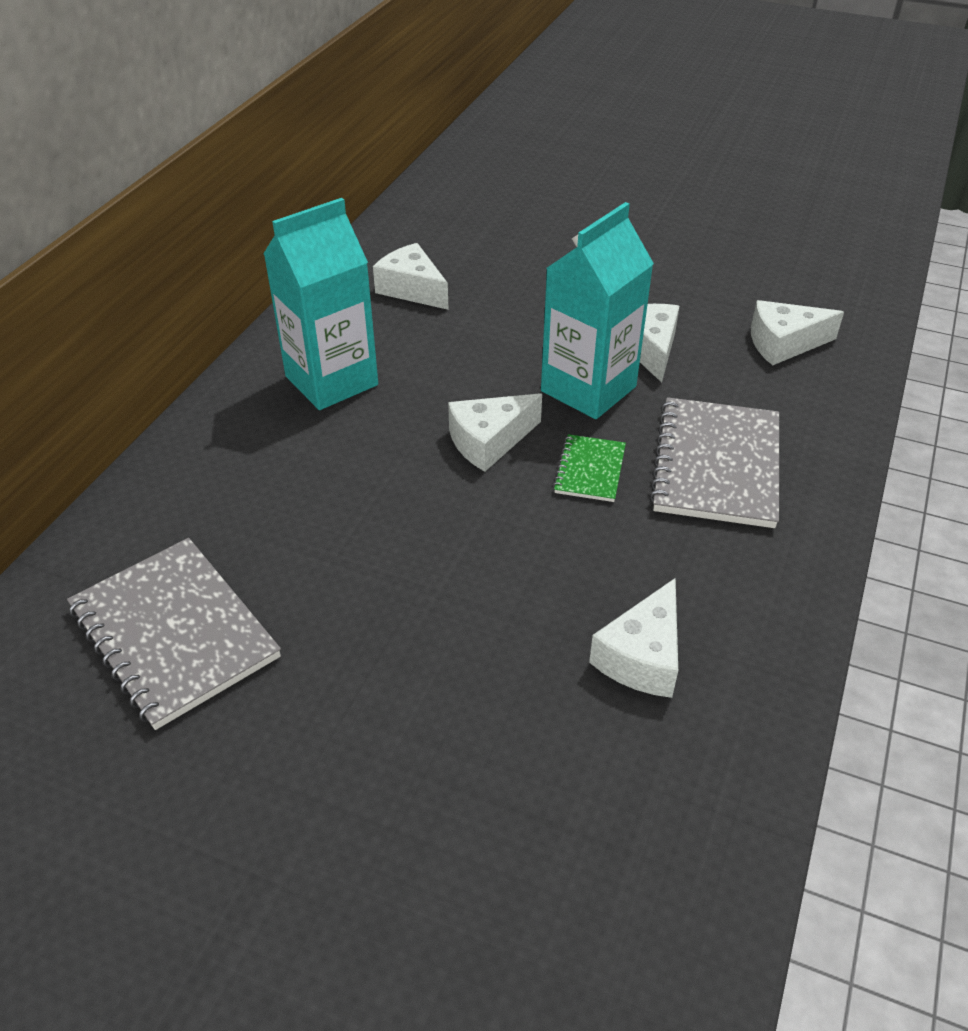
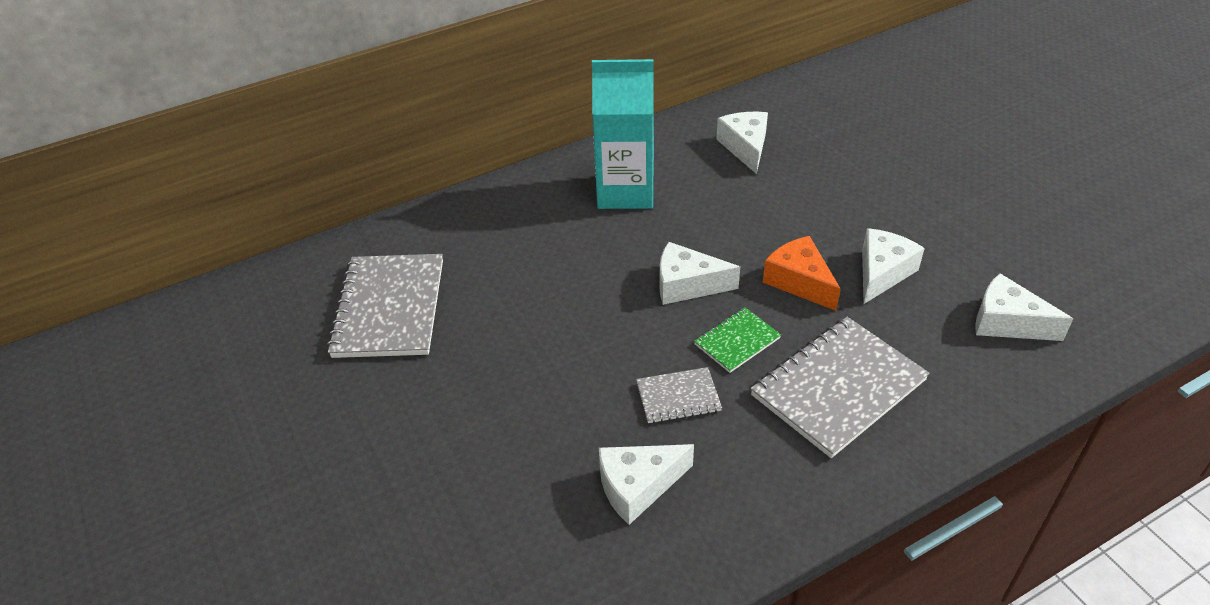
camera: 40 degrees right, 0 degrees up
turquoise carton [541,202,654,419] -> orange cheese [763,236,841,311]
none -> grey notebook [636,367,722,423]

